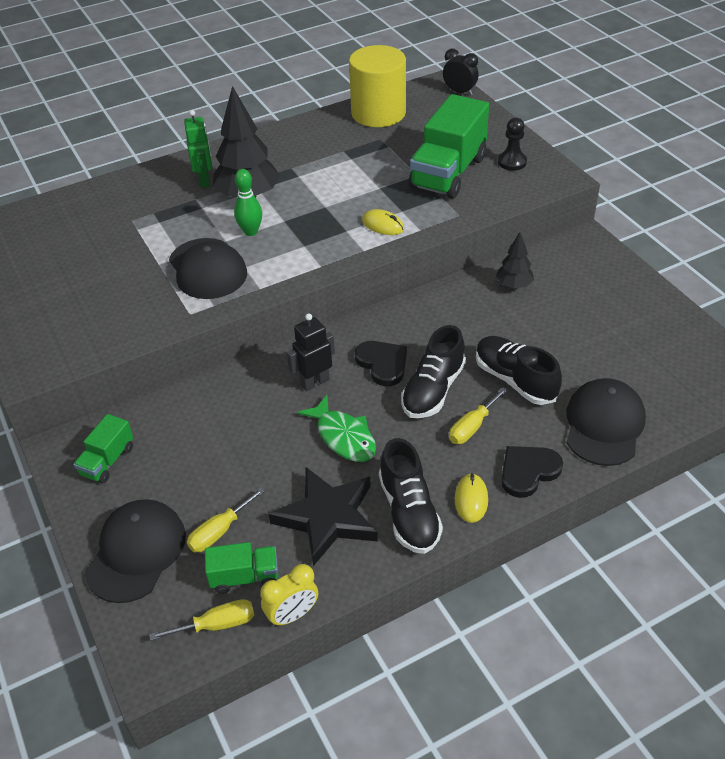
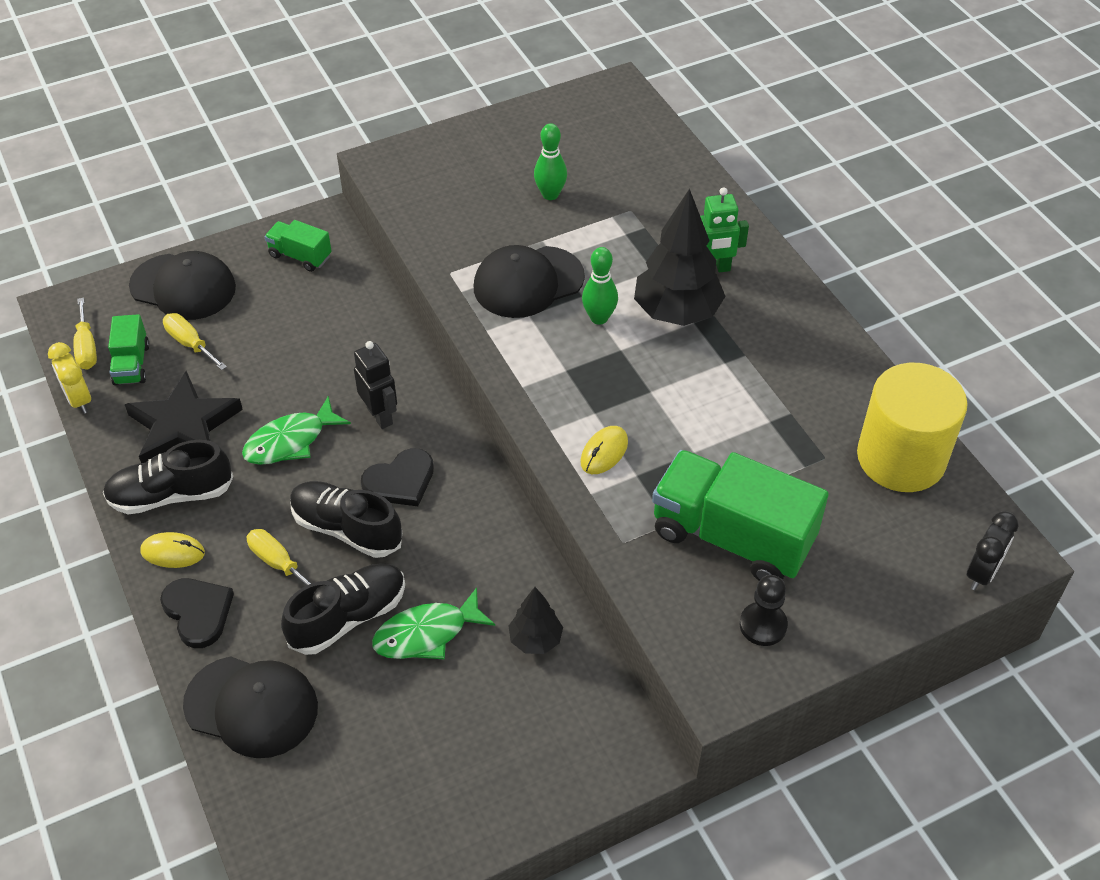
camera: 90 degrees right, 5 degrees up
none -> green fish [372,587,495,660]
none -> green bowling pin [534,123,567,200]

